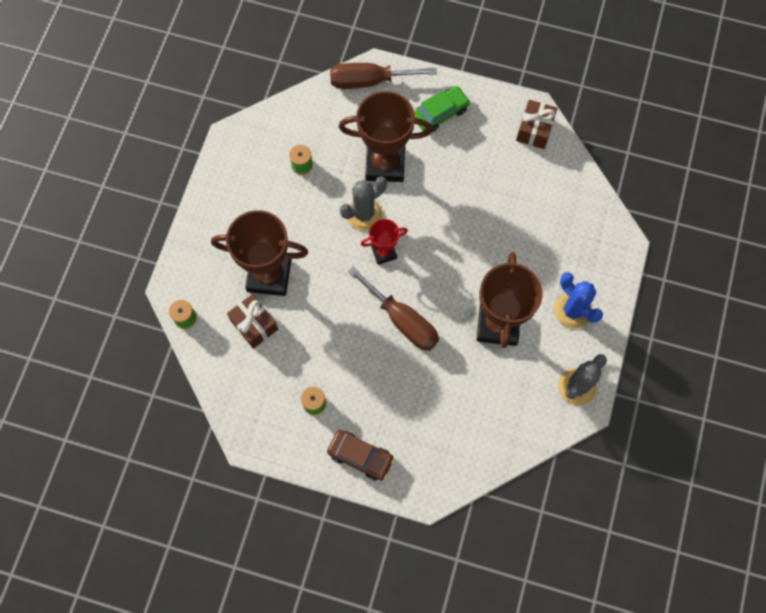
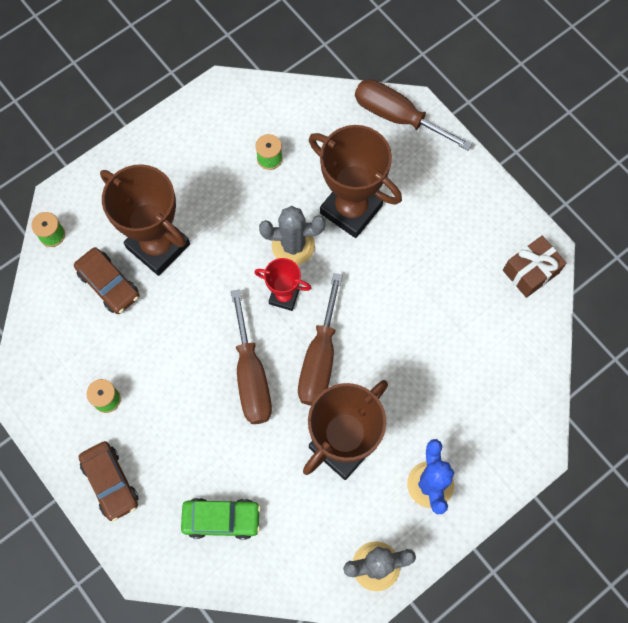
camera: 35 degrees right, 0 degrees up
brown gift [227,294,278,349] -> brown car [74,247,139,314]
green car [414,86,470,133] -> green car moved to [181,498,261,540]
none -> brown screwdriver [298,273,343,406]

